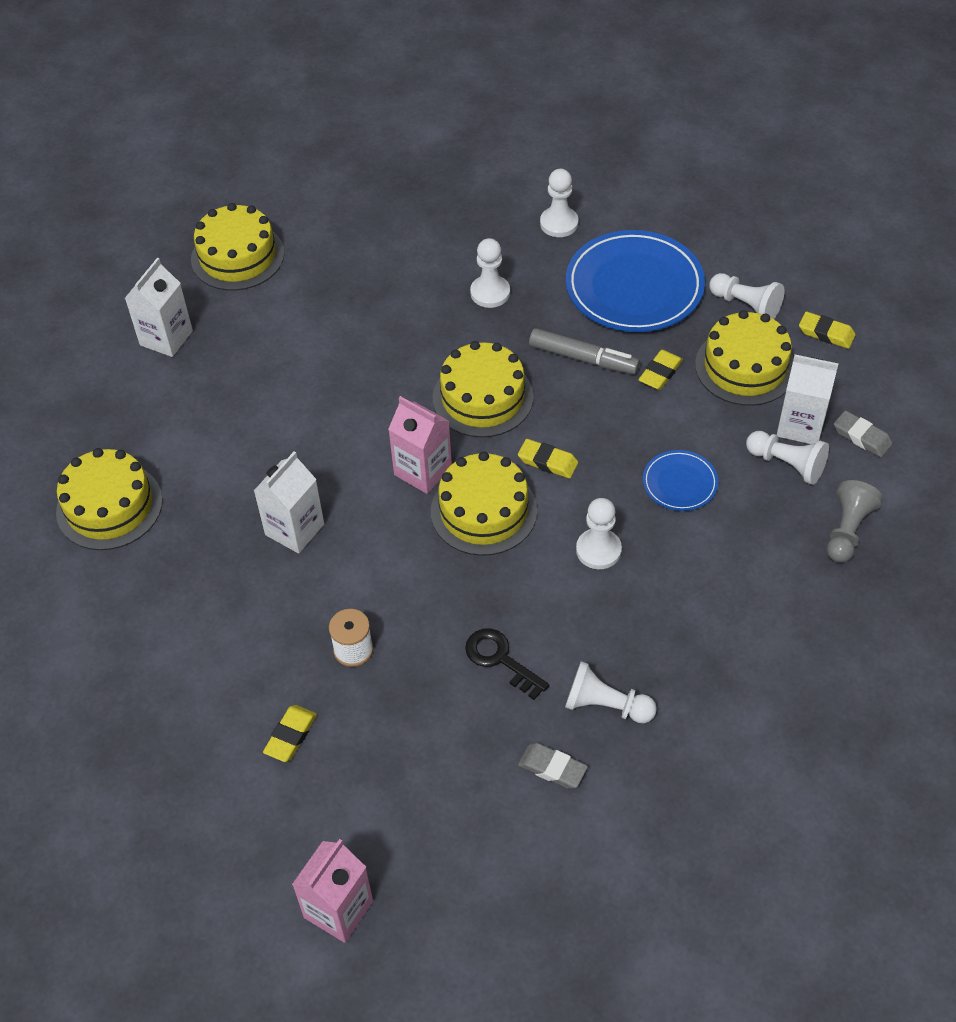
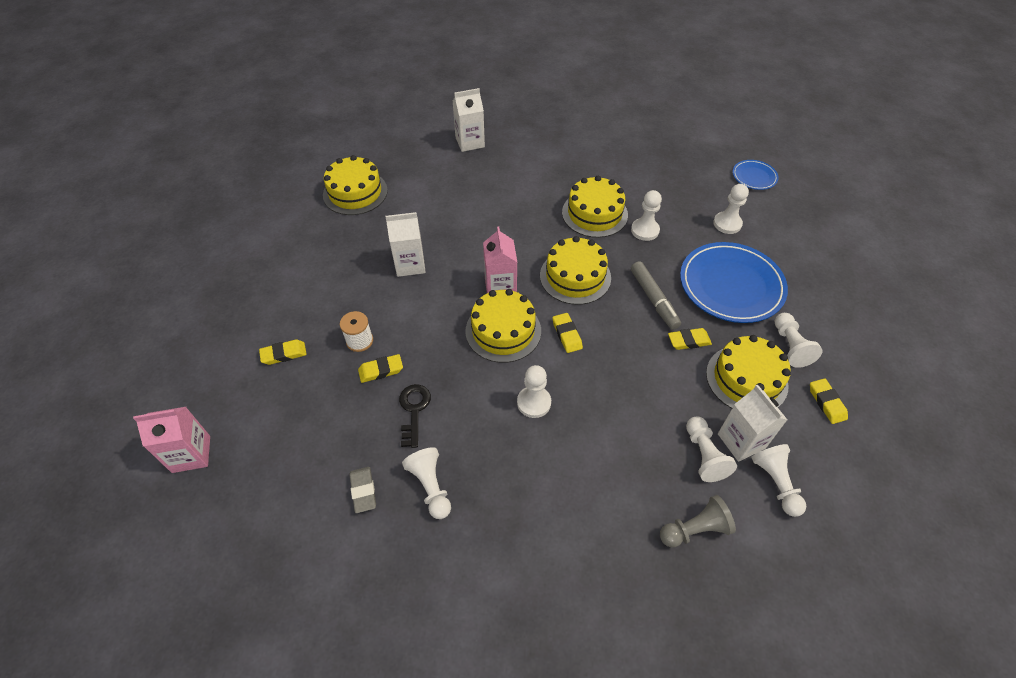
camera: 45 degrees right, 0 degrees up
yellow cake [191,203,284,291] -> yellow cake moved to [562,176,628,238]
blue plate [643,450,718,511] -> blue plate moved to [733,160,779,190]
grey eraser [834,410,892,457] -> white pawn [751,444,806,517]
none -> yellow eraser [358,354,403,383]

